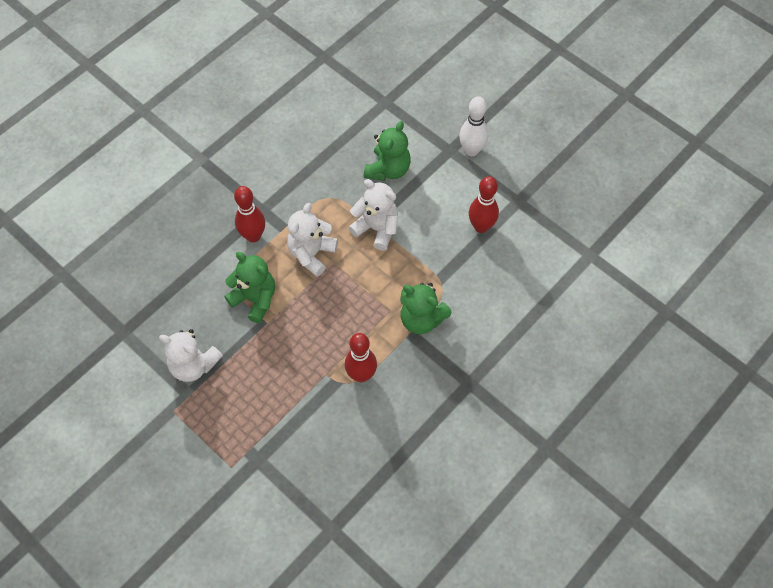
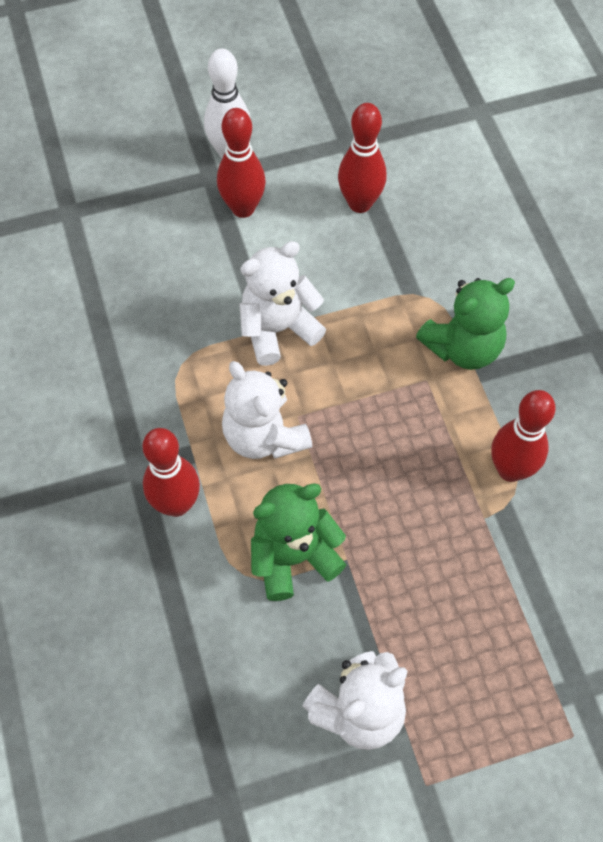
camera: 60 degrees left, 0 degrees up
green teddy bear [364,121,411,181] -> none
none -> red bowling pin [217,108,266,218]

